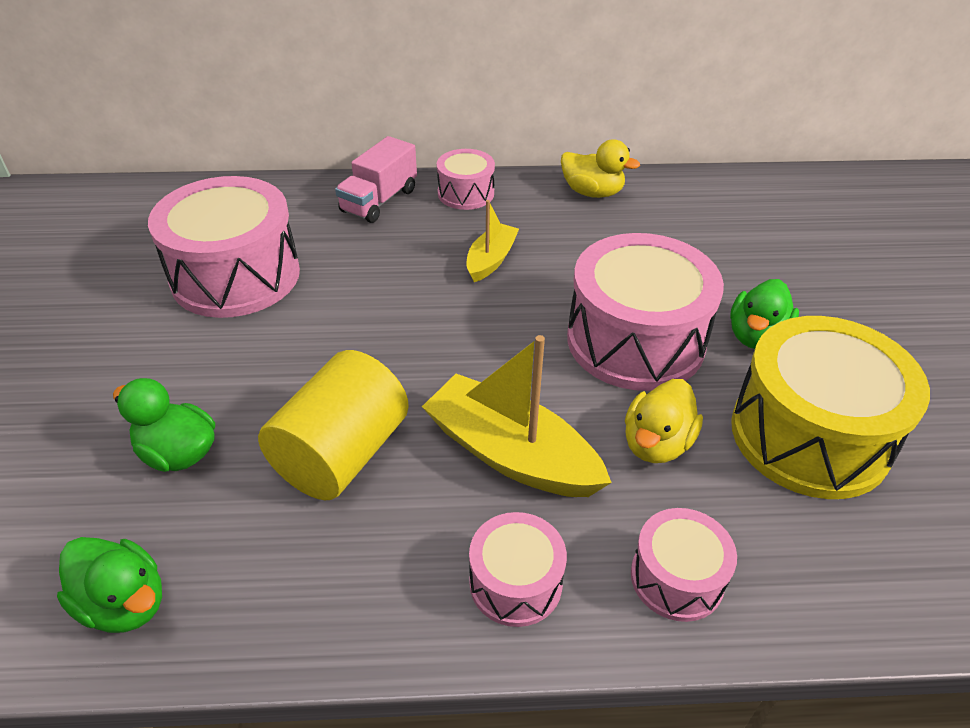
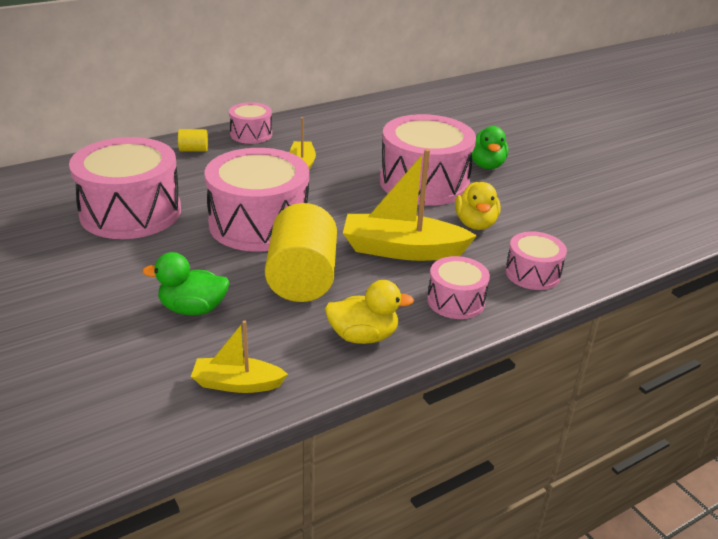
camera: 30 degrees left, 10 degrees down
green duck [57,537,162,633] -> yellow boat [191,321,288,393]
pink truck [335,136,417,223] -> yellow cylinder [178,129,208,152]
yellow duck [561,139,640,198] -> yellow duck moved to [325,280,414,344]
yellow drum [731,316,930,499] -> none
none -> pink drum [204,148,309,252]

